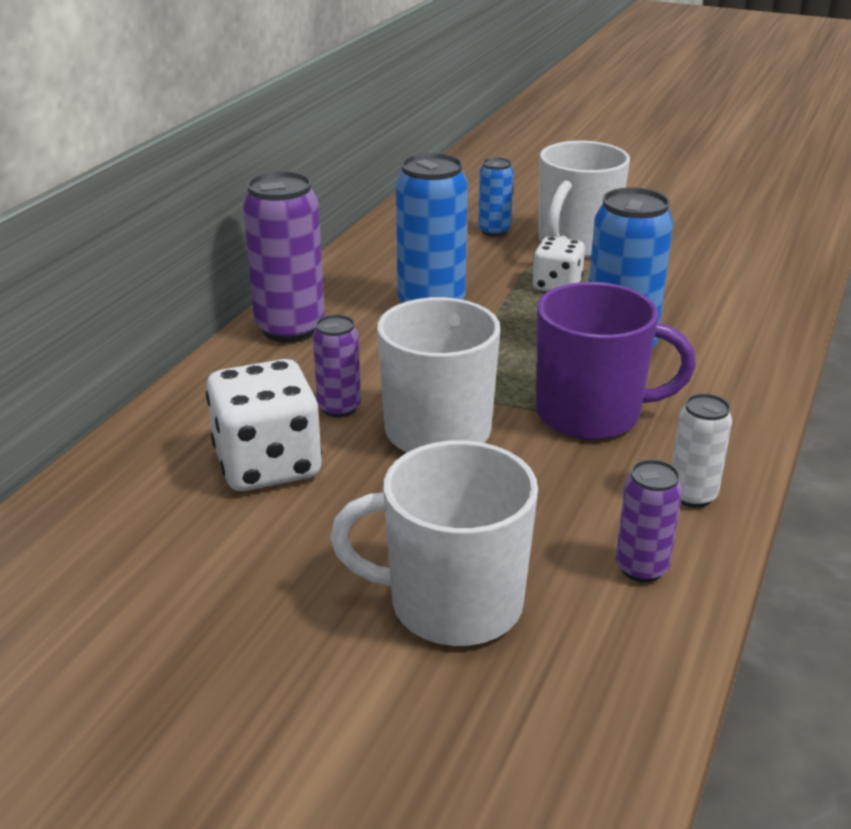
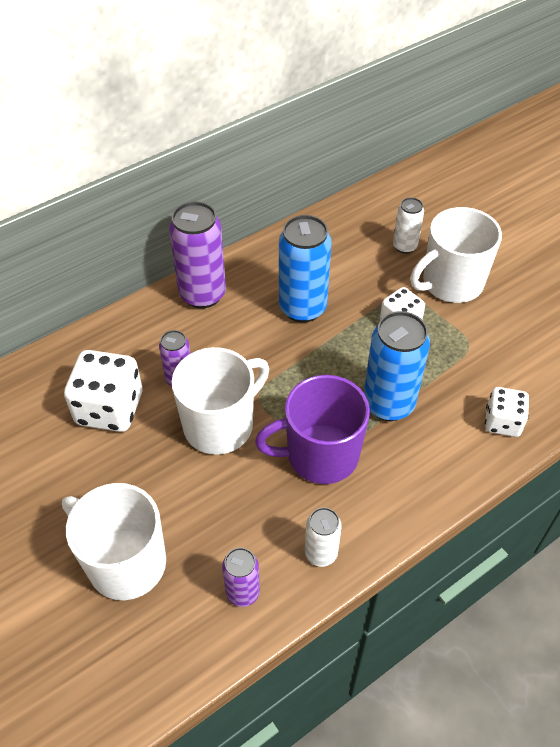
camera: 30 degrees right, 20 degrees up
blue can [478,157,514,237] -> white can [393,197,424,254]
purple mug [536,282,696,440] -> purple mug turned 135 degrees clockwise [255,375,370,484]
none -> white dice [485,387,529,437]

